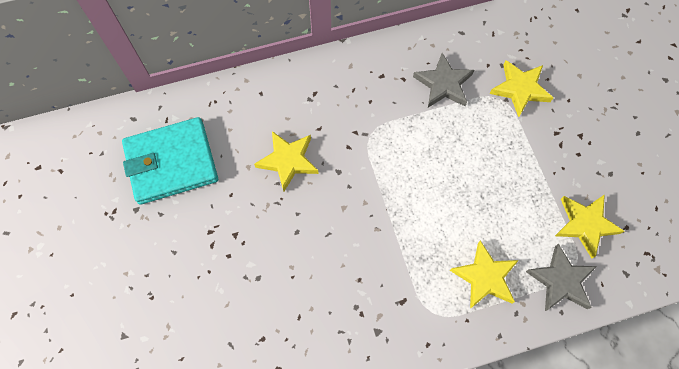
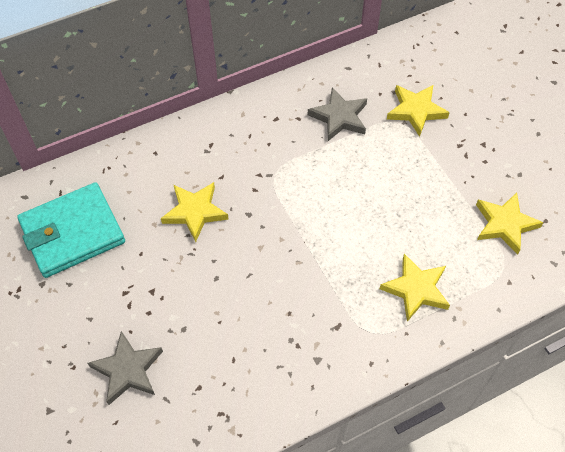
camera: 10 degrees left, 10 degrees down
grey star [526,244,597,311] -> grey star moved to [88,331,163,405]

